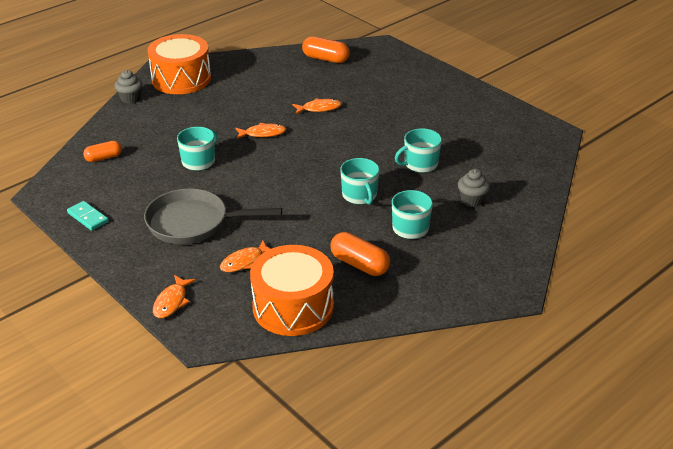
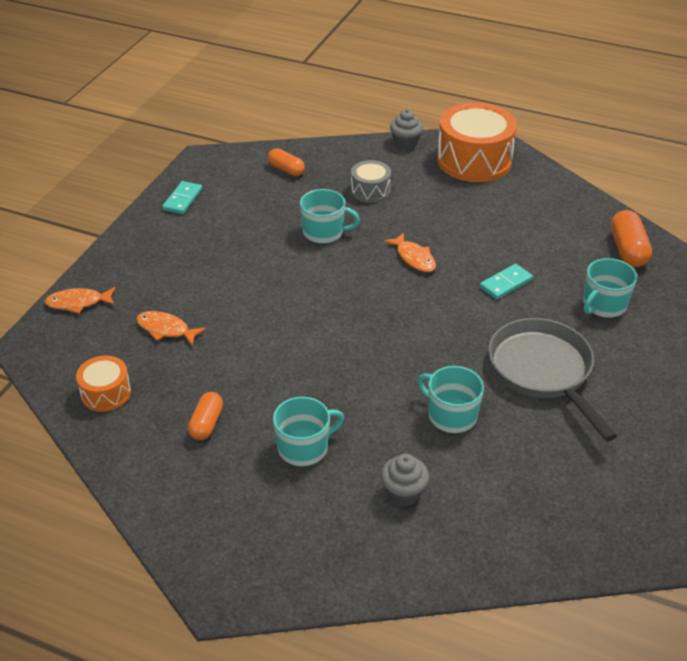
camera: 65 degrees right, 5 degrees up
grey pan [144,188,282,244] -> grey pan moved to [488,318,617,441]
orange drum [250,245,334,336] -> orange drum [76,355,131,412], size x0.51
orange fish [292,98,342,114] -> turquoise domino [480,264,533,300]
orange capsule [330,232,390,276] -> orange capsule [188,392,223,440], size x0.66
turquoise mug [340,158,379,205] -> turquoise mug moved to [583,258,637,318]
none -> grey drum [351,160,391,203]

